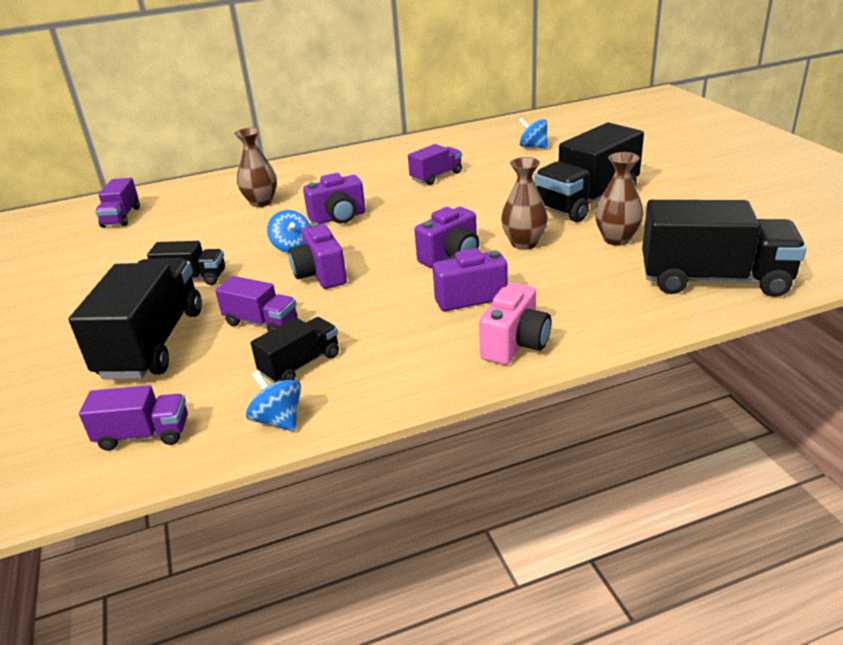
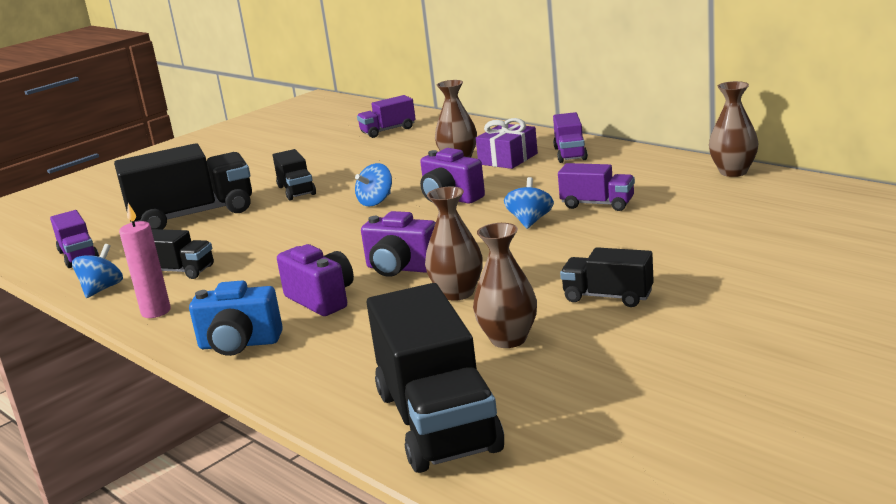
camera: 65 degrees right, 10 degrees down
purple truck [215,276,297,332] -> purple truck moved to [553,112,588,163]
purple camera [288,222,347,289] -> none
pink camera [479,283,551,365] -> blue camera [189,280,283,356]
blue spinning top [519,118,548,149] -> blue spinning top moved to [504,177,554,229]
black truck [534,123,644,222] -> black truck [560,247,654,307], size x0.53
none -> pink candle [119,203,171,318]
none -> purple gift [476,118,538,169]
none -> brown vase [709,81,759,177]

